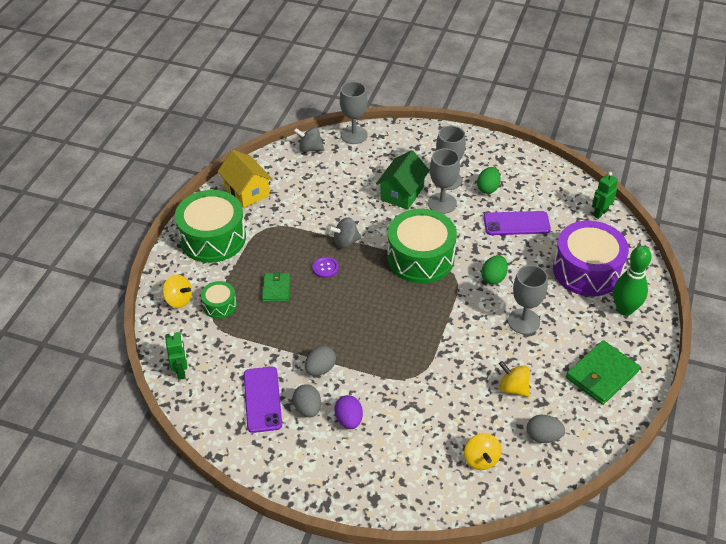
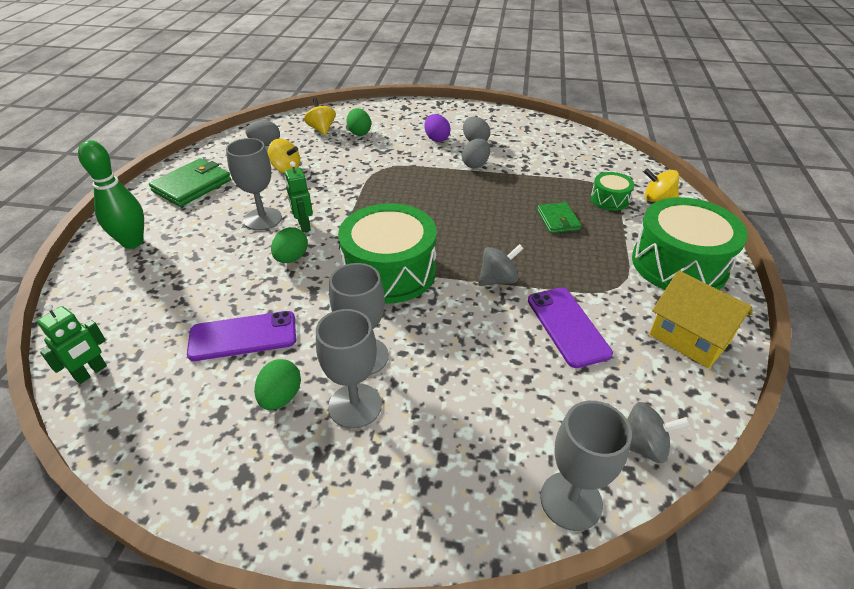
camera: 170 degrees right, 5 degrees down
green robot [165,331,187,380] -> green robot moved to [285,161,313,232]
purple phone [244,367,282,433] -> purple phone moved to [528,288,613,368]
purple button [312,257,339,278] -> none
green house [376,150,430,210] -> none
purple drum [553,221,629,296] -> none
none -> green egg [346,108,371,136]

